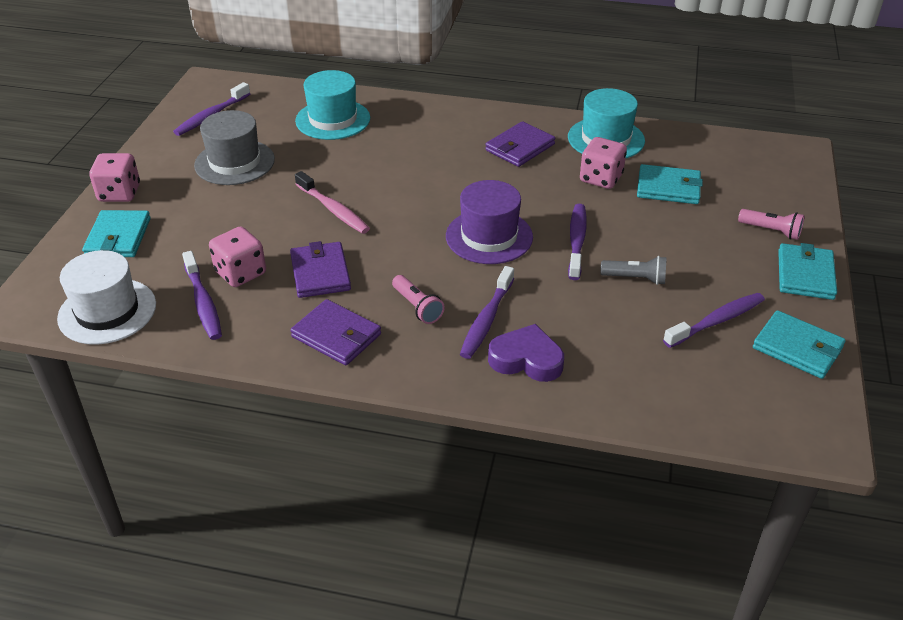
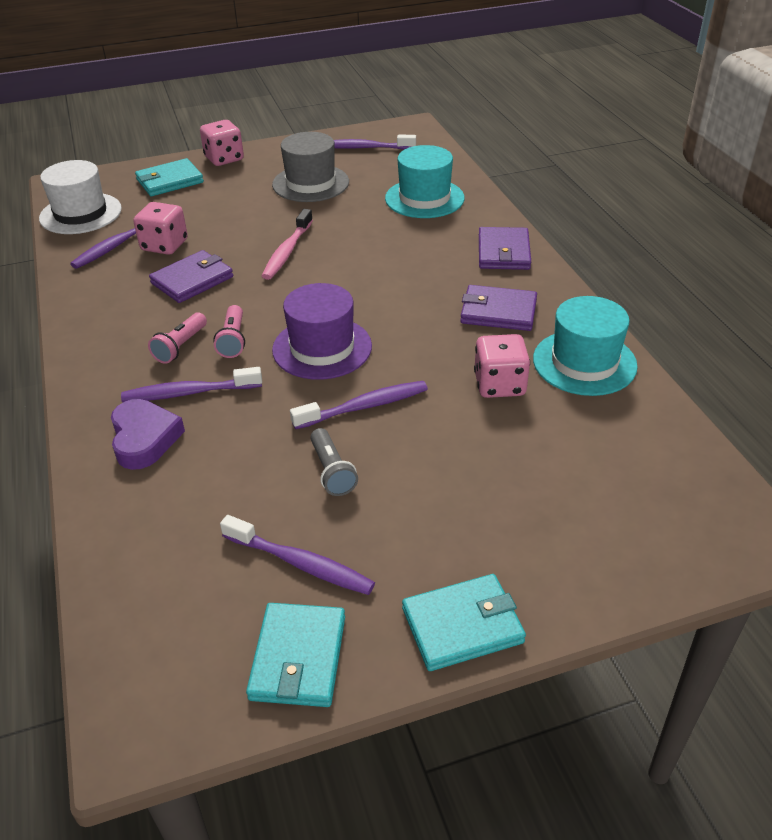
camera: 60 degrees right, 0 degrees up
purple wallet [290,299,381,365] -> purple wallet moved to [479,227,531,270]
turquoise wallet [637,164,703,204] -> none
pink flashlight [738,209,804,240] -> pink flashlight moved to [213,305,245,358]

